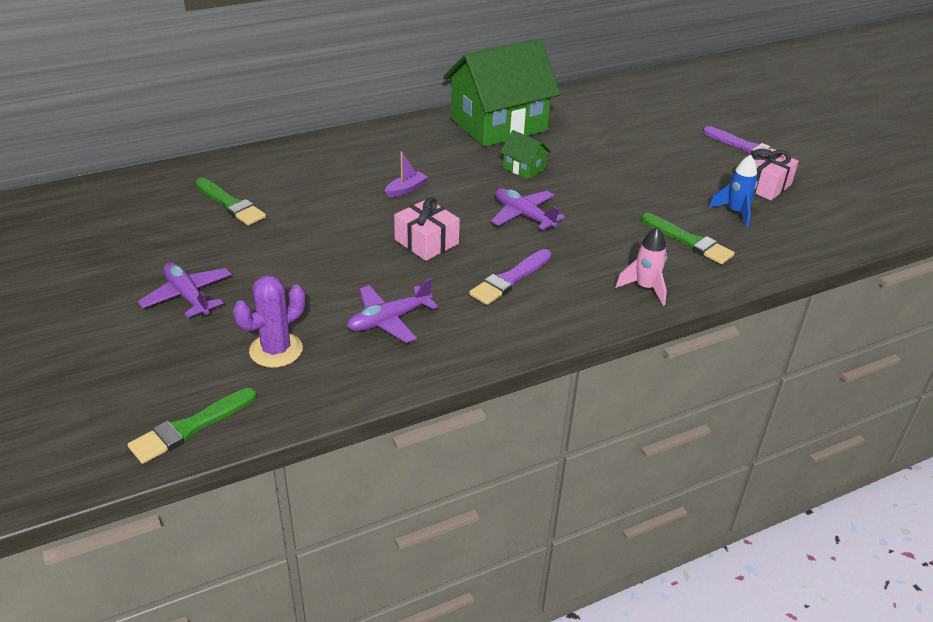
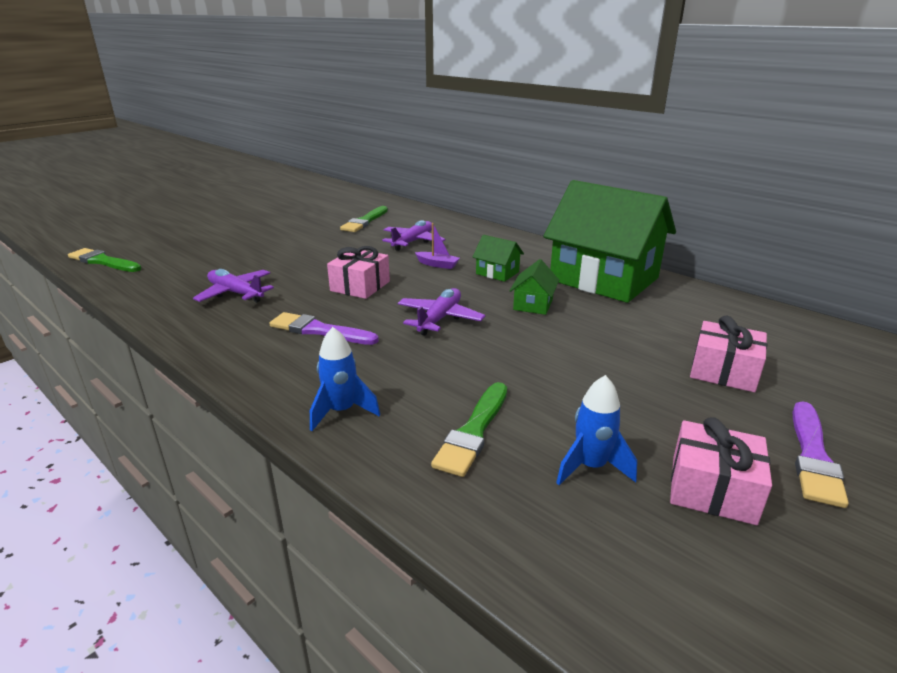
camera: 70 degrees right, 10 degrees down
purple plane [137,262,232,318] -> purple plane moved to [382,220,446,251]
purple cactus [233,275,305,368] -> none
pink rocket [615,227,667,306] -> blue rocket [310,327,380,431]
none -> green house [473,235,524,282]
none -> pink gift [690,316,767,392]

